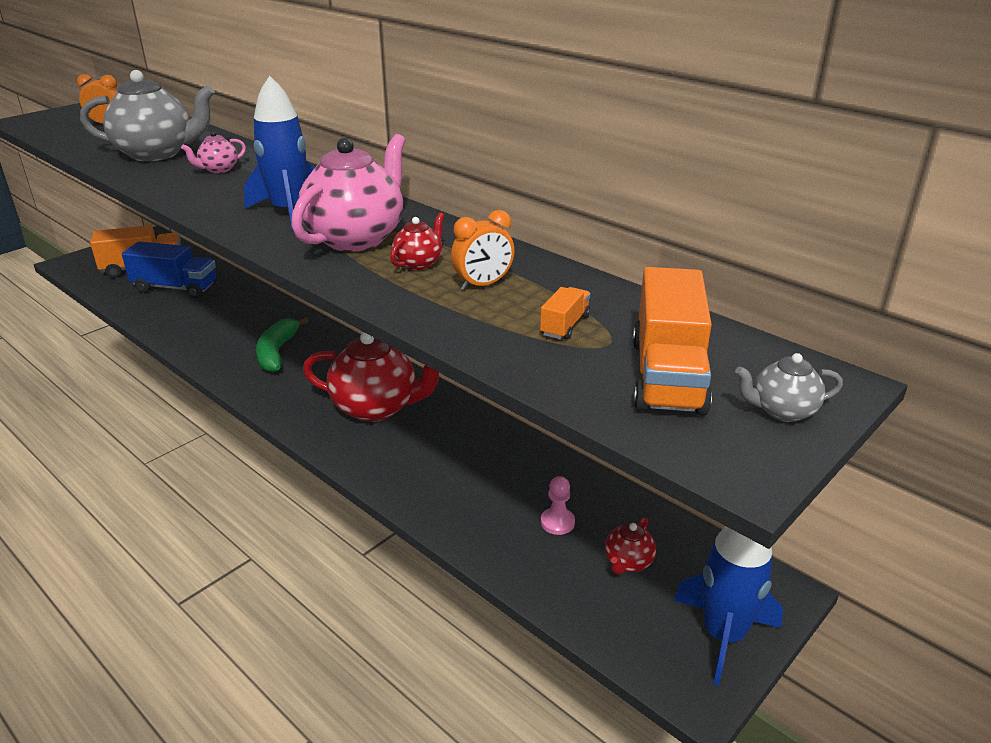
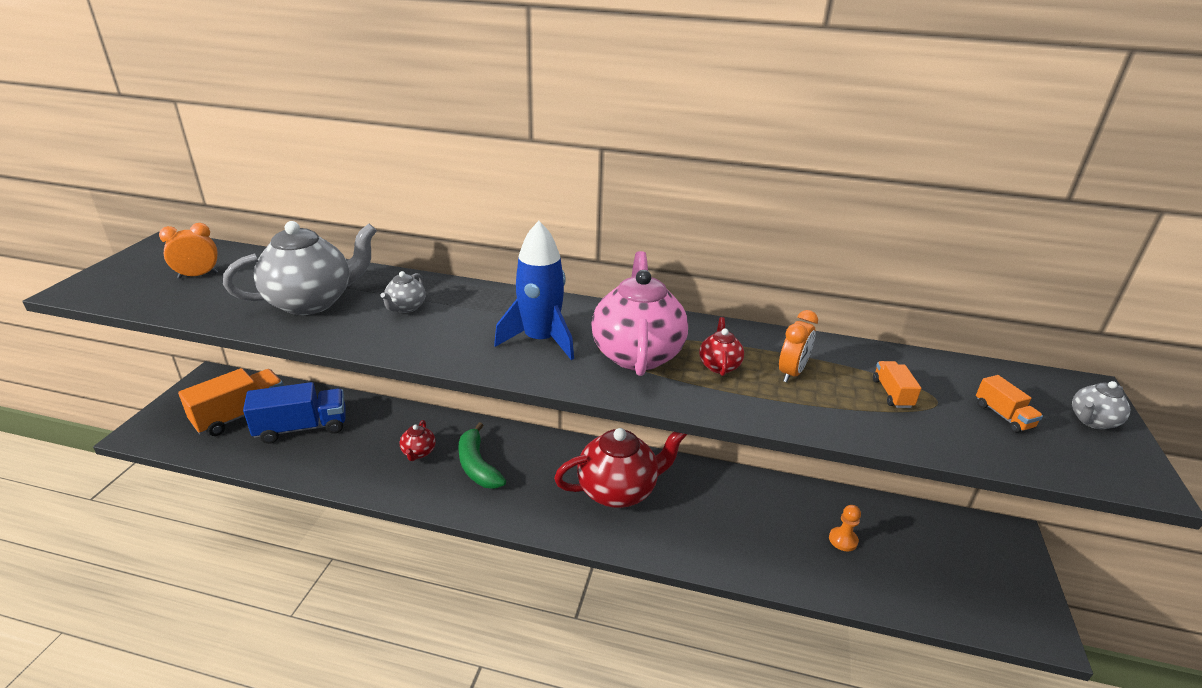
camera: 30 degrees left, 0 degrees up
pink teapot [181,131,246,173] -> grey teapot [381,271,425,313]
pink pawn [541,476,575,535] -> orange pawn [829,505,861,551]
red teapot [605,517,656,574] -> red teapot moved to [400,420,436,461]
orange truck [633,267,712,416] -> orange truck [976,375,1043,433], size x0.47
blue rocket [674,526,783,686] -> none

